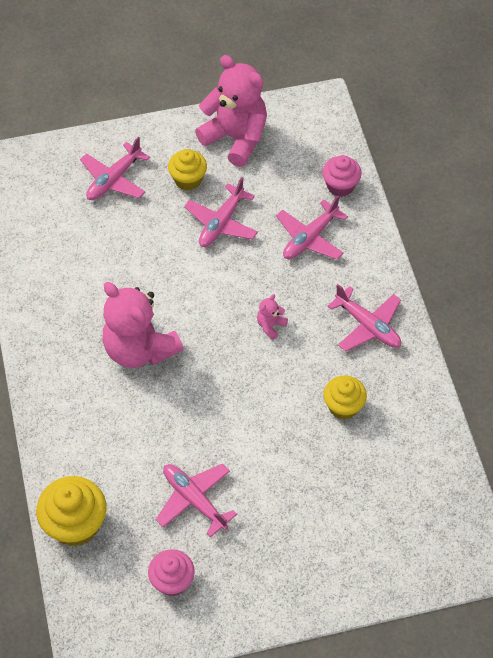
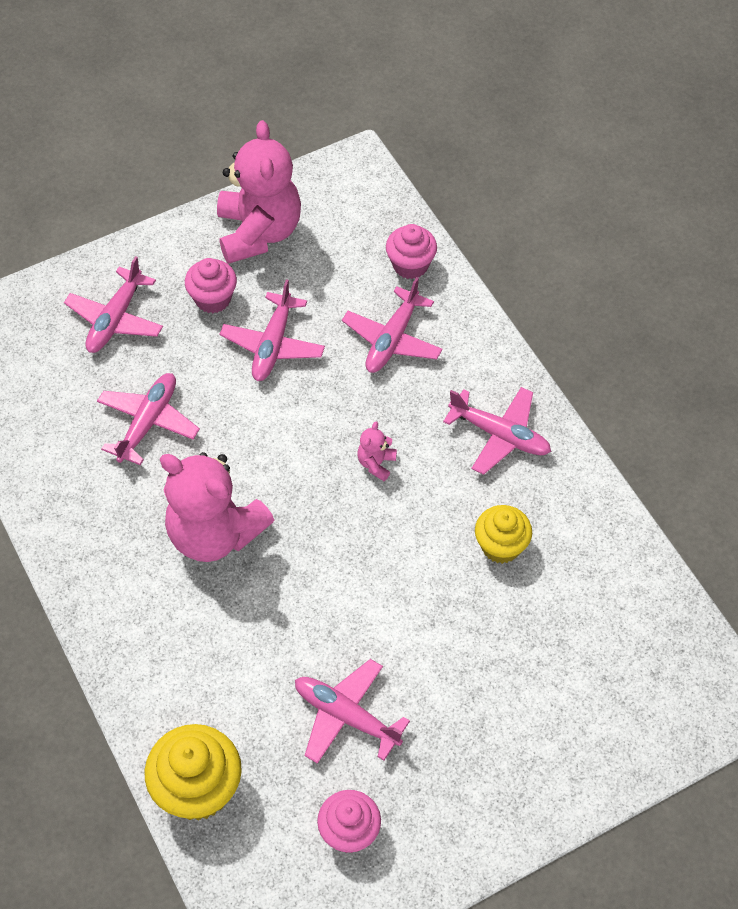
camera: 15 degrees left, 0 degrees up
yellow cupcake [168,149,207,191] -> pink cupcake [185,258,237,313]
pink teddy bear [195,55,267,167] -> pink teddy bear turned 60 degrees clockwise [217,120,301,264]
none -> pink plane [97,373,200,465]

